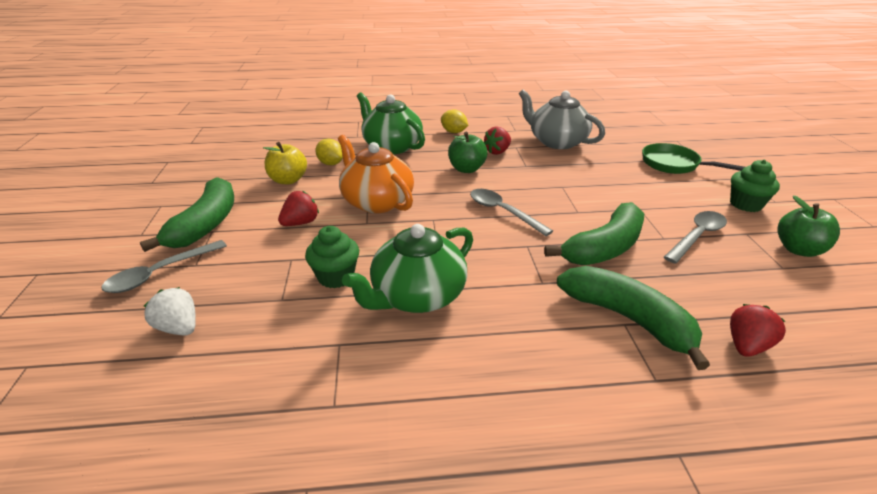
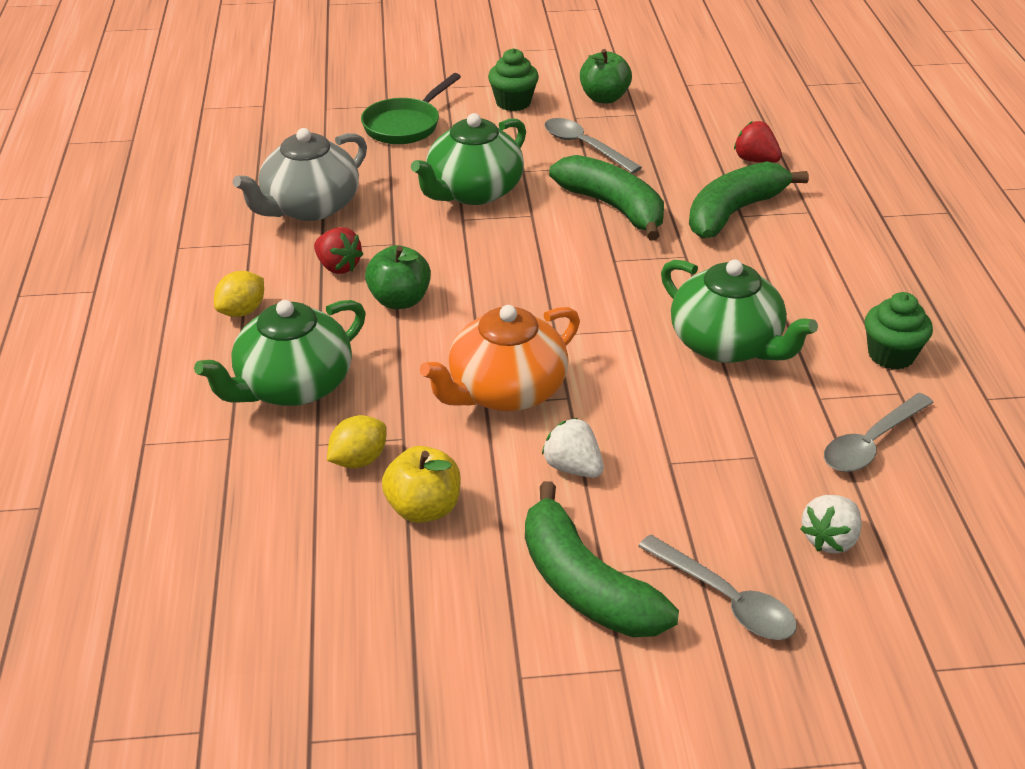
camera: 90 degrees left, 5 degrees up
green banana [140,177,234,252] -> green banana turned 135 degrees counterclockwise [525,481,679,637]
red strawberry [278,191,319,226] -> white strawberry [542,418,604,478]
green cupcake [305,226,359,288] -> green cupcake moved to [864,292,933,370]
grey spoon [470,189,553,236] -> grey spoon moved to [824,393,934,472]
none -> green teapot [411,113,526,205]

